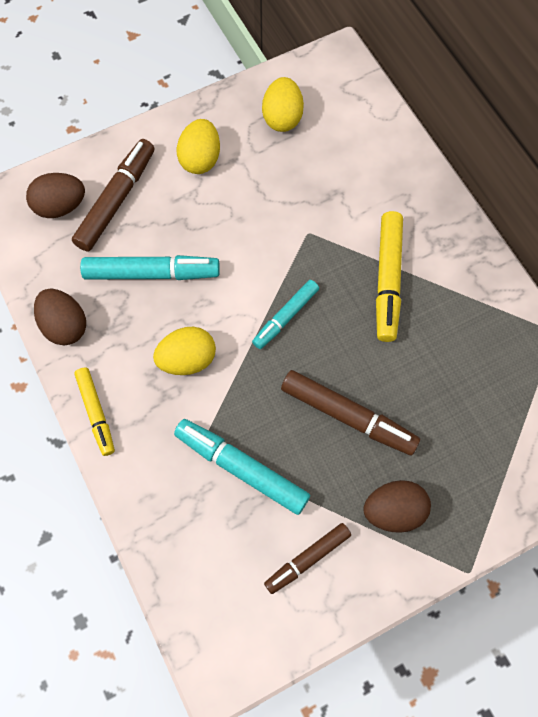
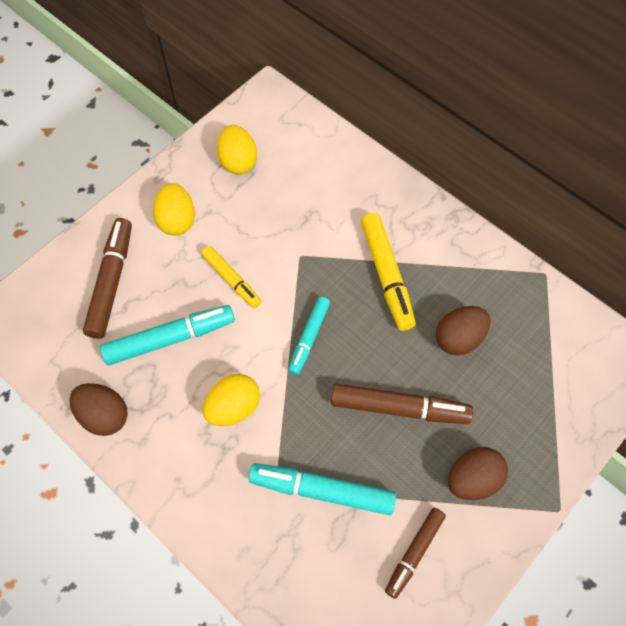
camera: 20 degrees left, 5 degrees down
brown egg [26,173,85,218] -> brown egg moved to [436,306,491,356]
yellow marker [74,368,115,456] -> yellow marker moved to [201,246,261,308]

